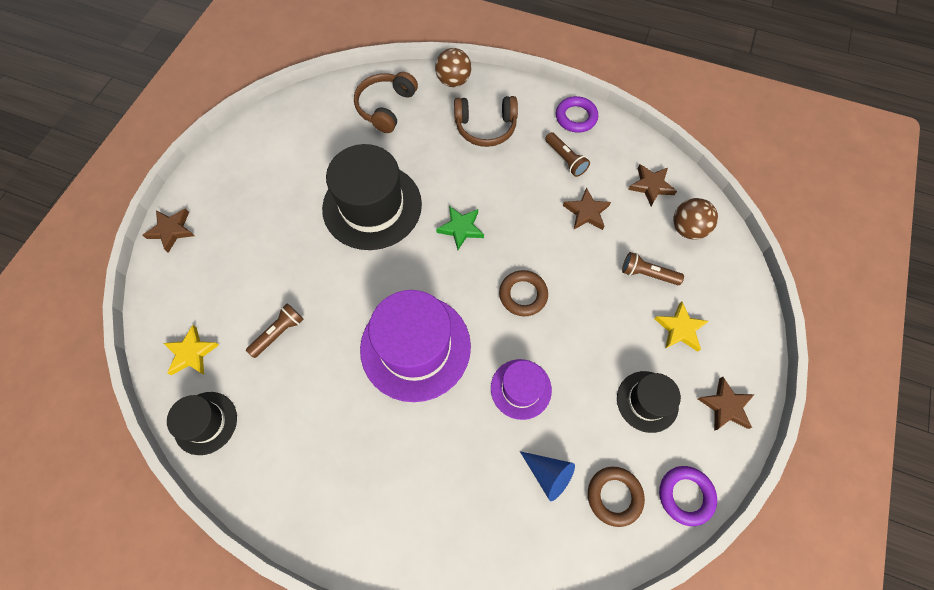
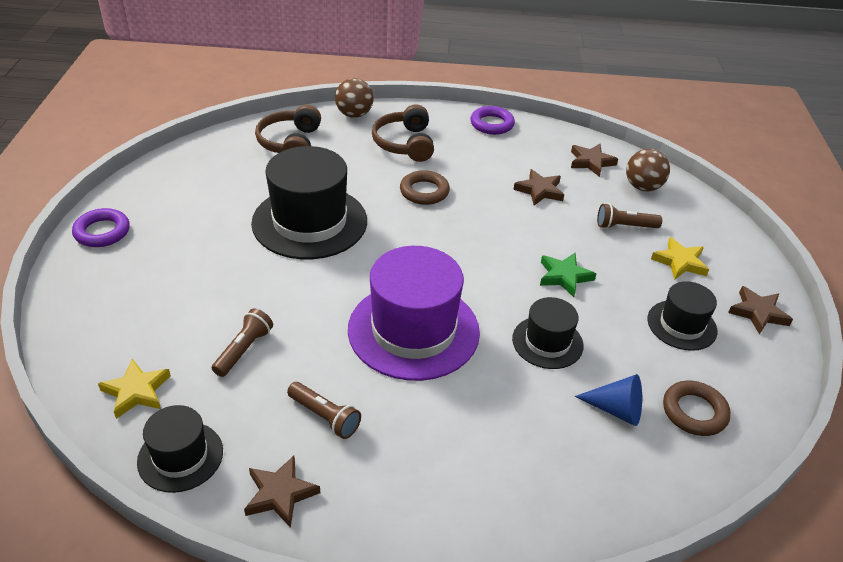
camera: 20 degrees left, 25 degrees down
brown star [143,208,194,253] -> brown star moved to [244,456,320,528]
green star [436,206,484,250] -> green star moved to [540,253,596,297]
brown headphones [454,96,518,147] -> brown headphones turned 105 degrees clockwise [372,104,434,162]
purple hat [491,359,552,420] -> black hat [512,297,584,369]
brown ring [499,270,548,316] -> brown ring moved to [400,170,450,205]
brown flashlight [545,132,590,177] -> brown flashlight moved to [287,382,361,439]
purple ring [659,466,717,526] -> purple ring moved to [72,208,130,247]

